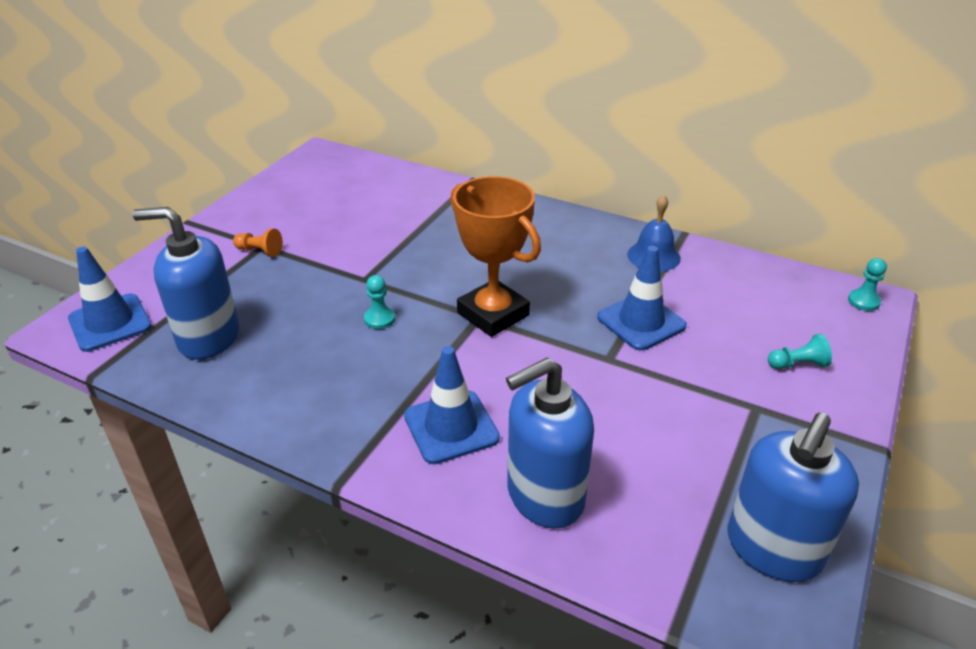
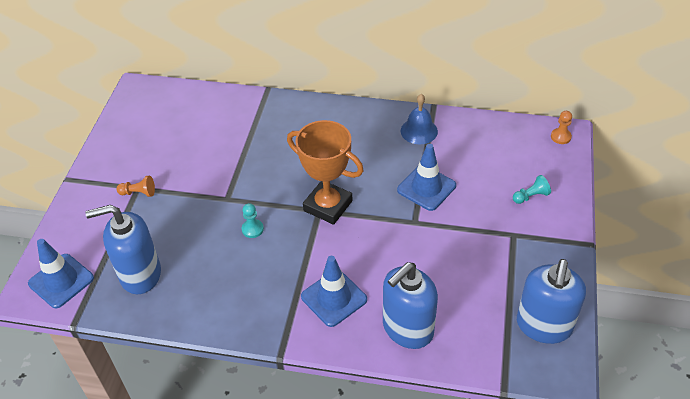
camera: 15 degrees left, 10 degrees up
turquoise pawn [848,258,887,311] -> orange pawn [551,111,572,144]

